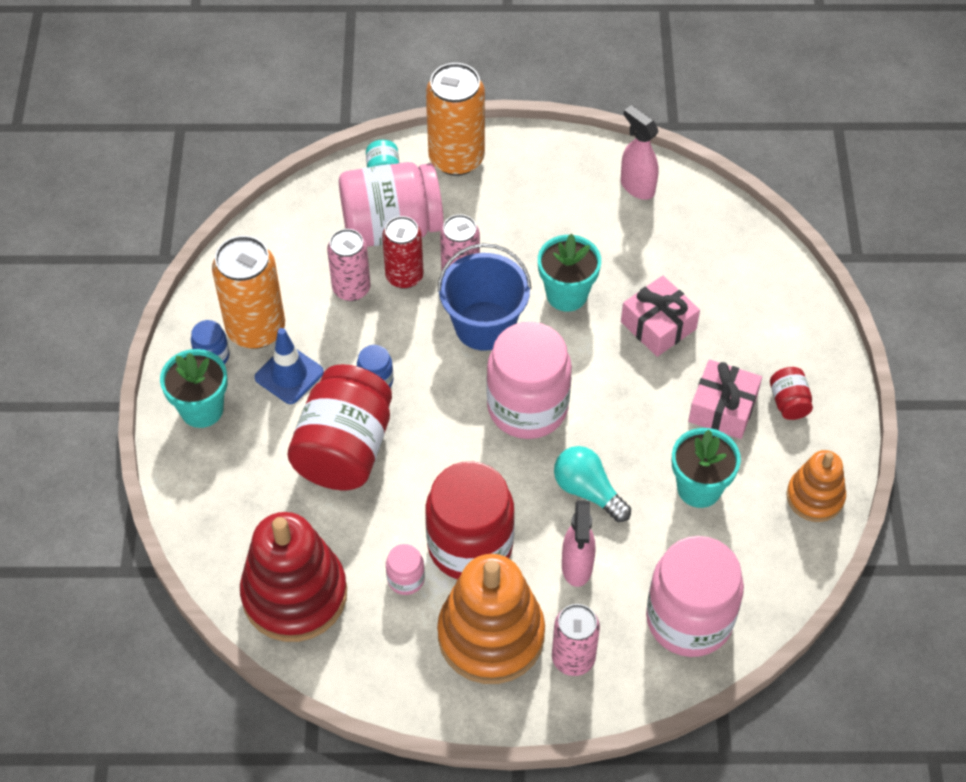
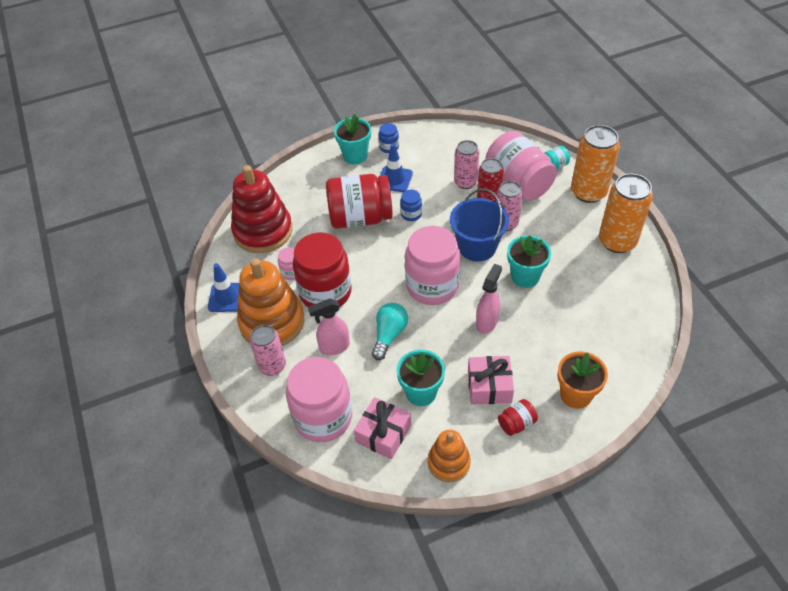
camera: 70 degrees right, 5 degrees down
orange can [212,235,285,349] -> orange can moved to [599,173,653,253]
pink spray bottle [621,105,658,200] -> pink spray bottle moved to [476,264,502,334]
pink gift [621,276,700,357] -> pink gift moved to [354,397,411,459]
none -> blue traffic cone [208,263,240,312]
none -> orange flower pot [557,352,608,409]

